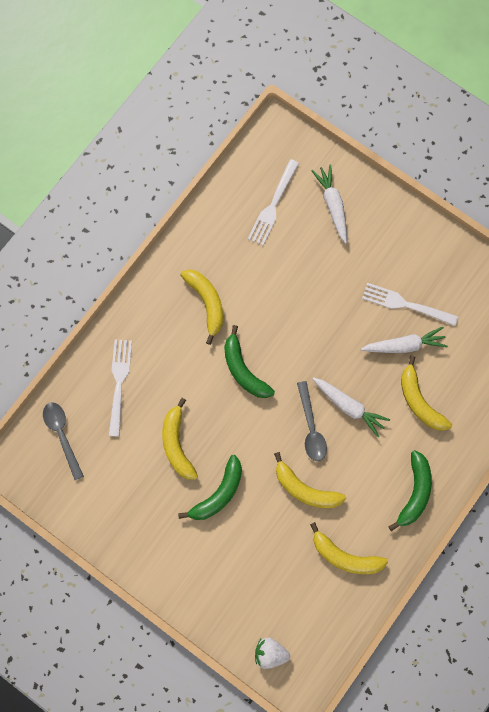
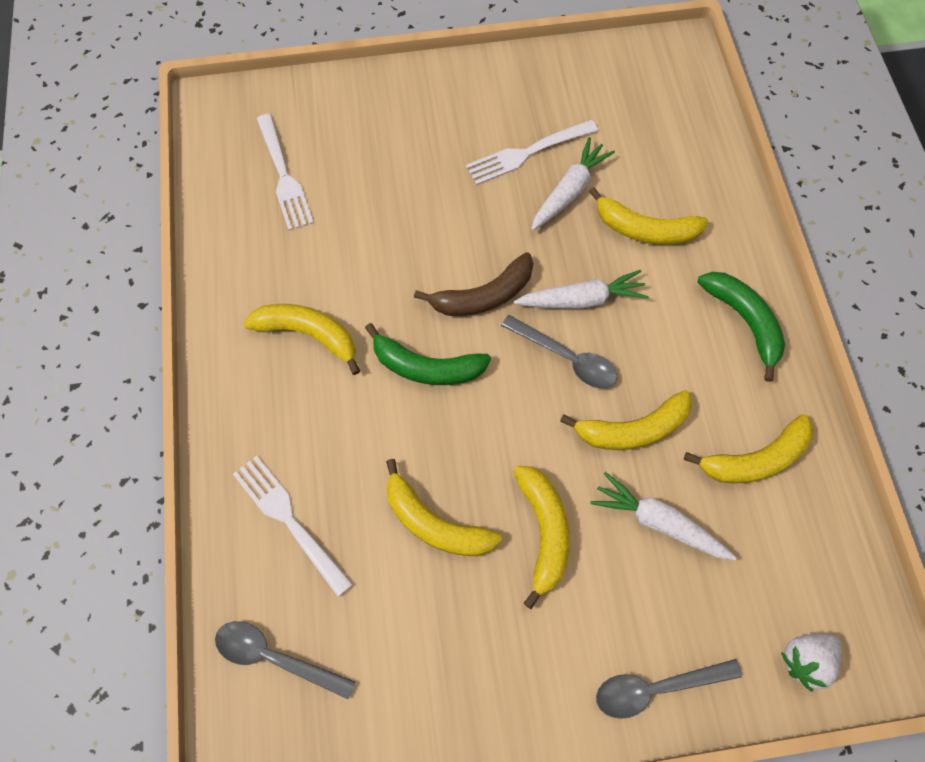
camera: 45 degrees left, 10 degrees down
green banana [178,455,242,520] -> yellow banana [513,465,570,609]
white carrot [311,165,347,243] -> white carrot moved to [590,472,737,560]
none -> brown banana [414,252,534,316]
none -> grey spoon [596,659,742,719]

